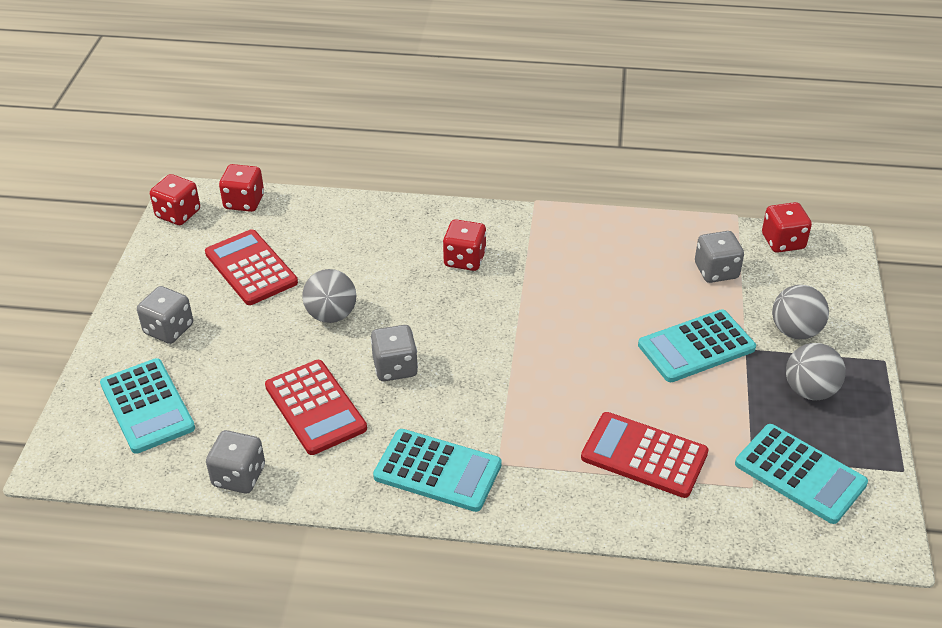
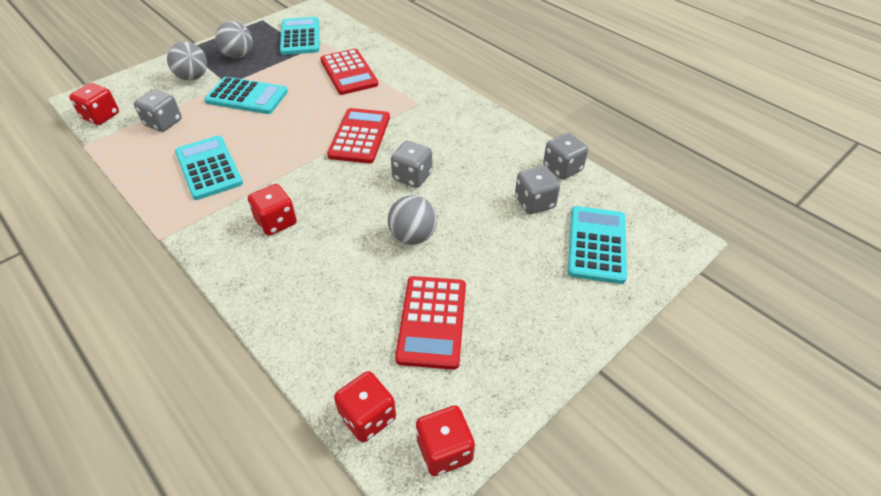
camera: 140 degrees left, 5 degrees up
grey dice [137,286,193,344] -> grey dice moved to [515,166,560,214]
red calculator [265,360,367,455] -> red calculator moved to [327,108,390,163]
turquoise calculator [373,429,502,512] -> turquoise calculator moved to [175,136,243,200]

